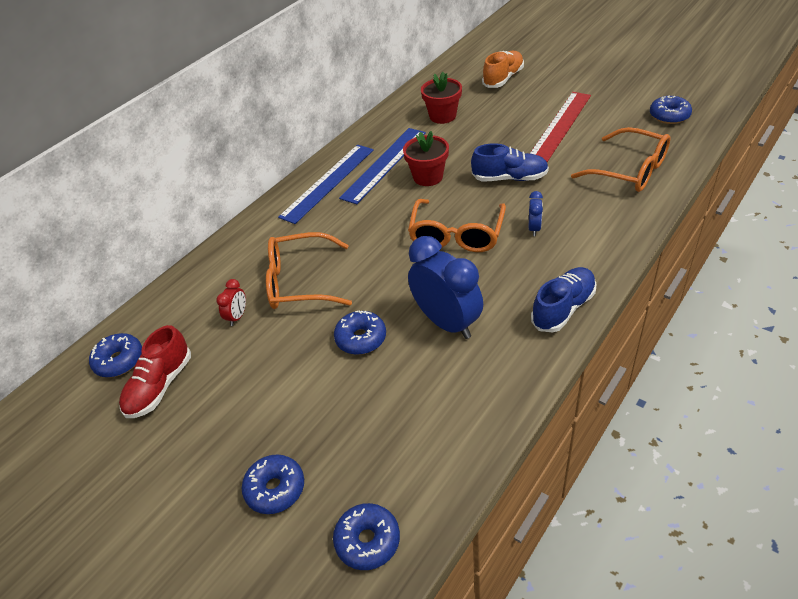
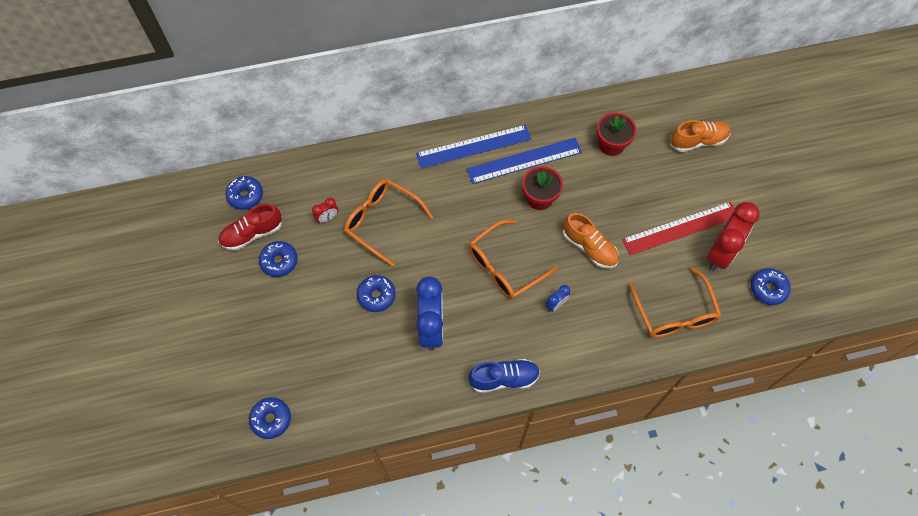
camera: 35 degrees right, 20 degrees up
blue donut [242,454,304,514] -> blue donut moved to [259,241,298,277]
blue shoe [471,143,549,181] -> orange shoe [563,213,619,268]
none -> red clock [707,202,760,271]

